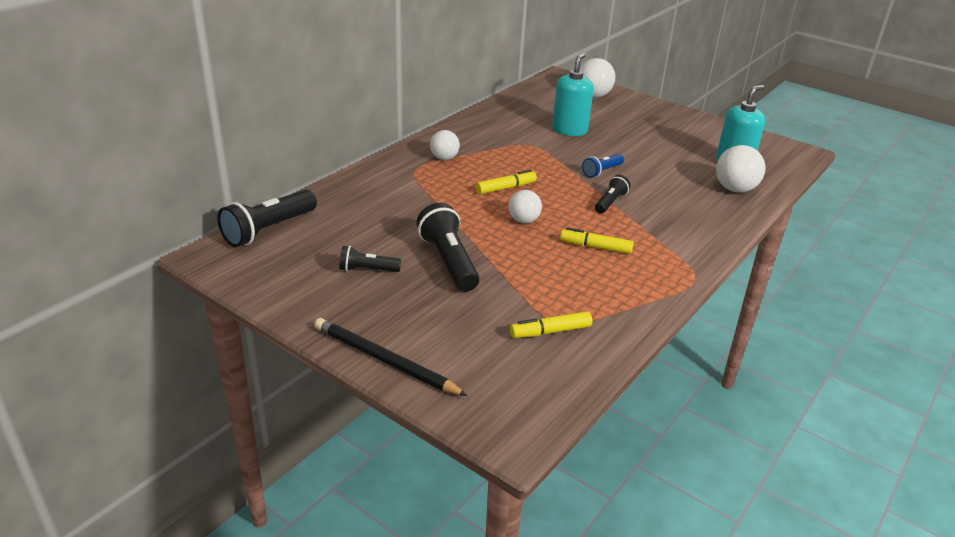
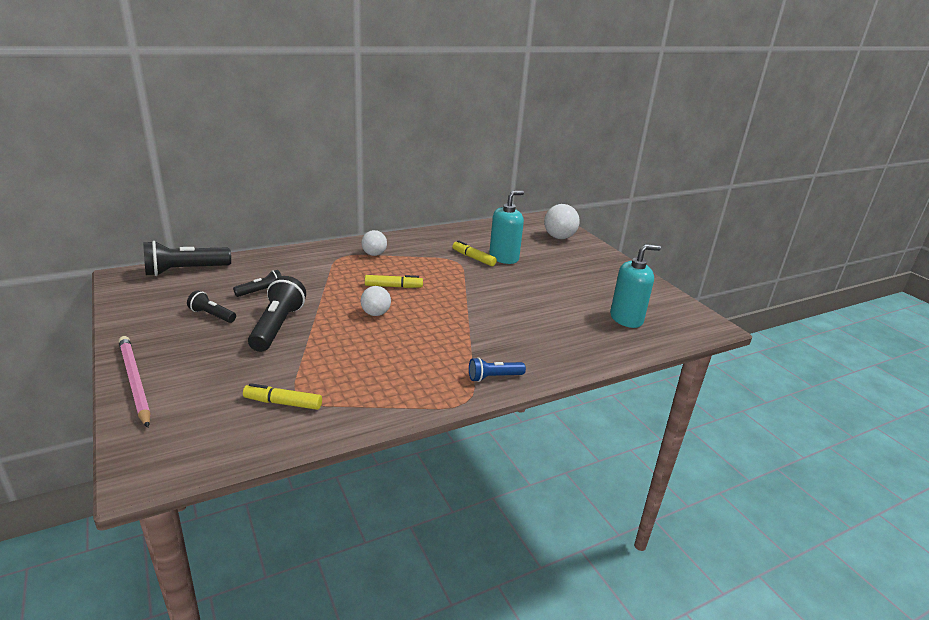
camera: 25 degrees right, 5 degrees down
black pencil [314,318,468,396] -> pink pencil [118,336,151,428]
yellow marker [560,227,634,254] -> yellow marker moved to [452,240,497,266]
blue flashlight [582,154,624,178] -> blue flashlight moved to [469,357,526,382]
black flashlight [595,175,631,213] -> black flashlight moved to [233,270,282,297]
white ball [716,145,766,193] -> none

